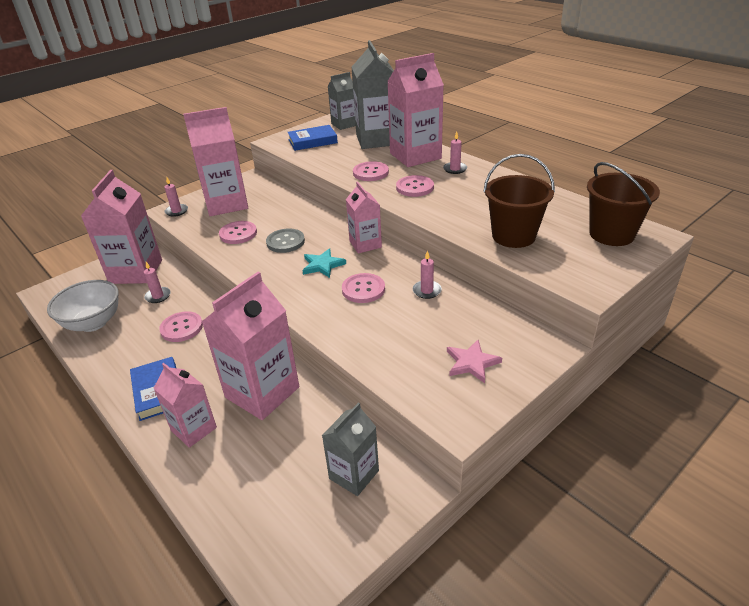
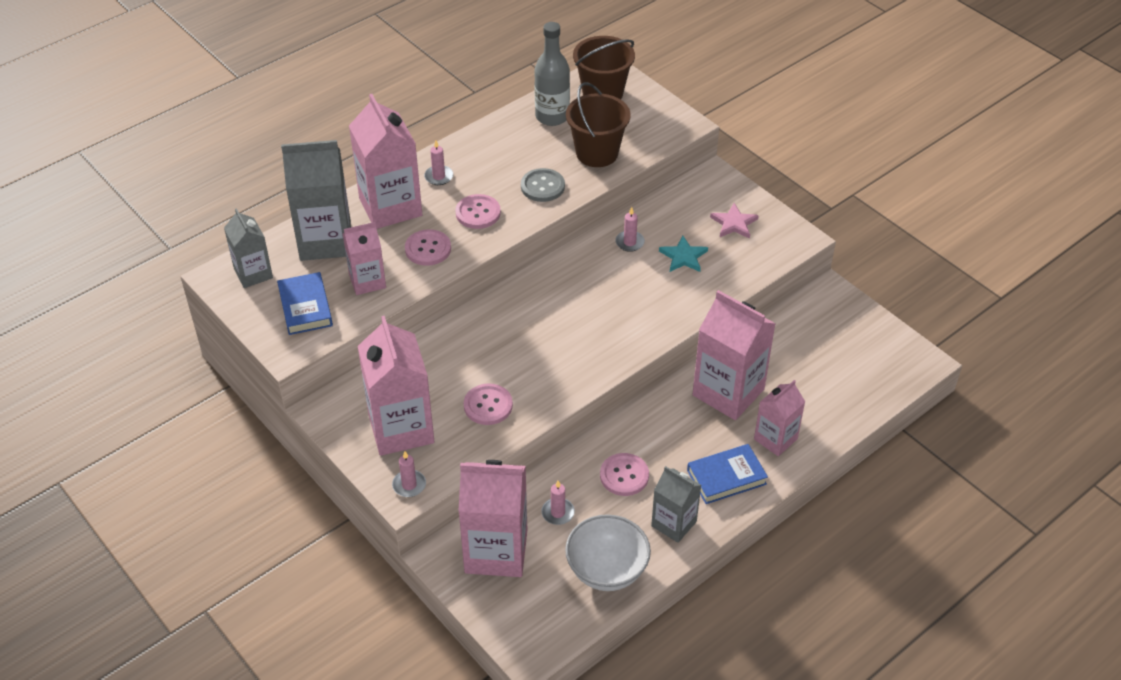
camera: 90 degrees left, 10 degrees up
grey button [266,228,305,253] -> grey button moved to [521,168,565,202]
turquoise star [302,248,346,278] -> turquoise star moved to [659,235,708,272]
grey carton [322,402,379,496] -> grey carton moved to [651,466,701,543]
pink button [342,273,385,303] -> none
pink carton [346,182,382,254] -> pink carton moved to [342,222,386,295]
none -> grey bottle [534,22,570,126]

